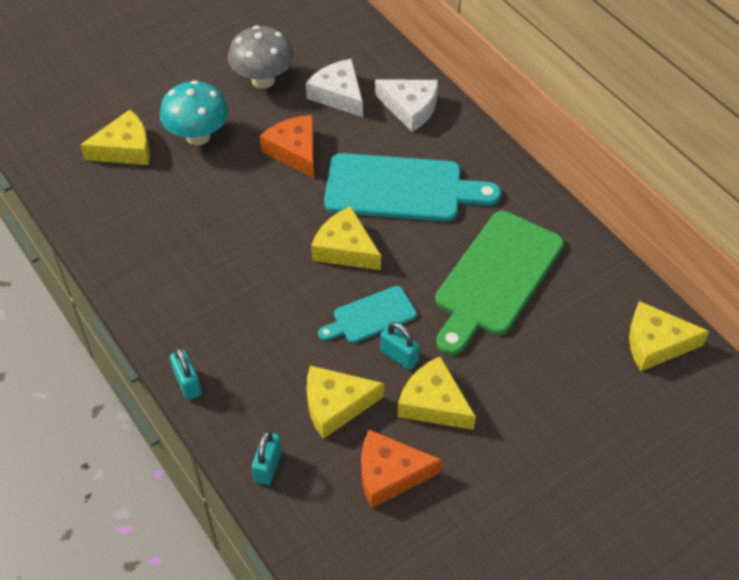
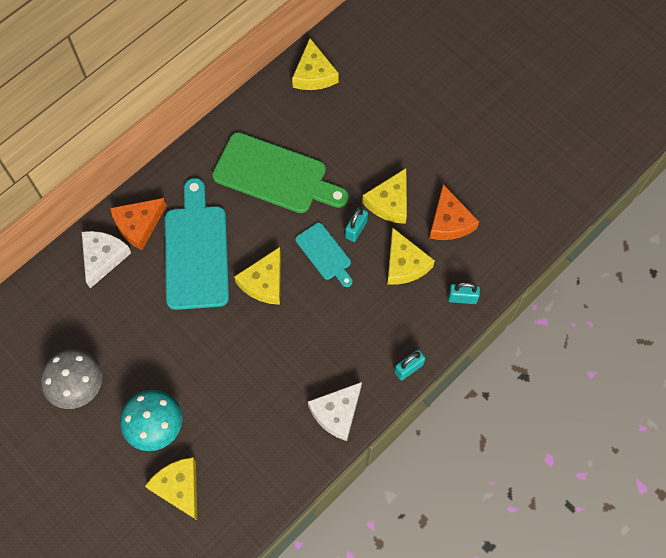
camera: 100 degrees left, 15 degrees up
orange cheese [259,115,314,178] -> orange cheese moved to [110,198,167,250]
white cheese [306,59,363,117] -> white cheese moved to [308,382,362,441]

